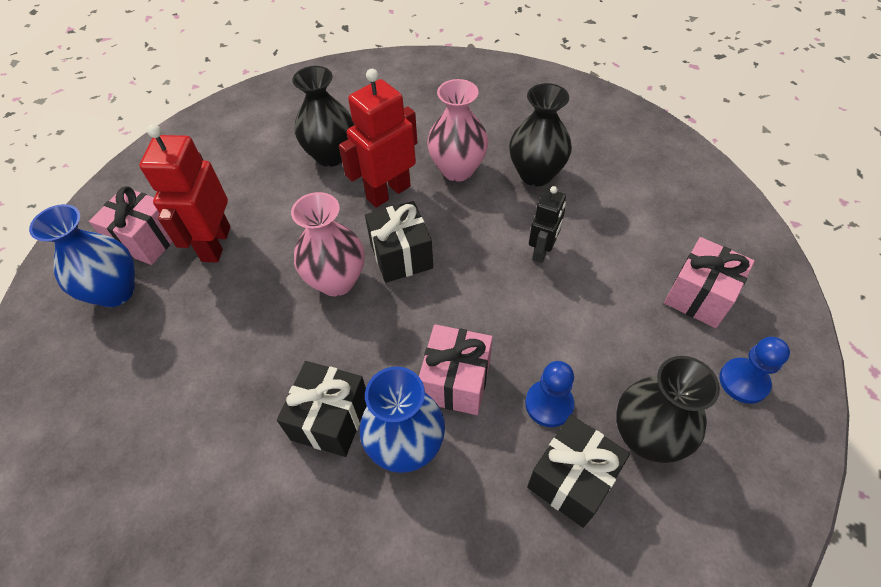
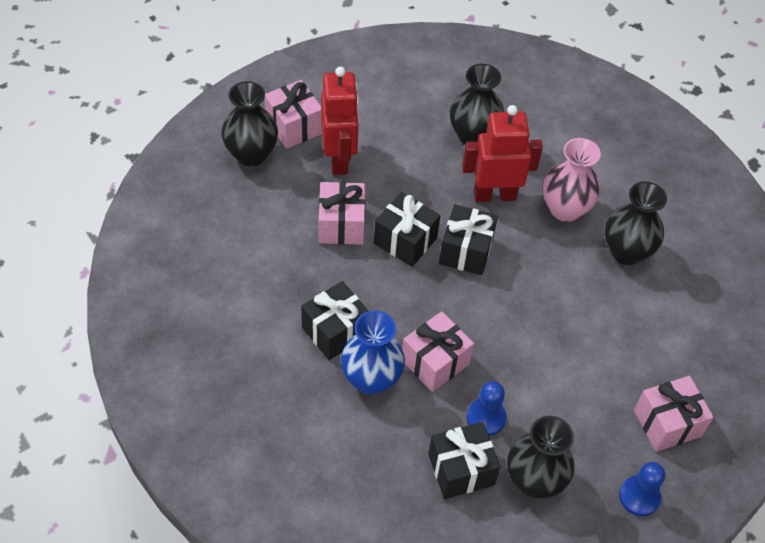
camera: 30 degrees right, 0 degrees up
blue vase [29,204,135,307] -> black vase [221,81,278,166]
red robot [139,124,231,262] -> red robot turned 135 degrees clockwise [321,67,359,175]
pink vase [291,192,365,296] -> black gift [374,192,440,267]
black robot [529,186,566,263] -> none
none -> pink gift [319,182,366,245]

